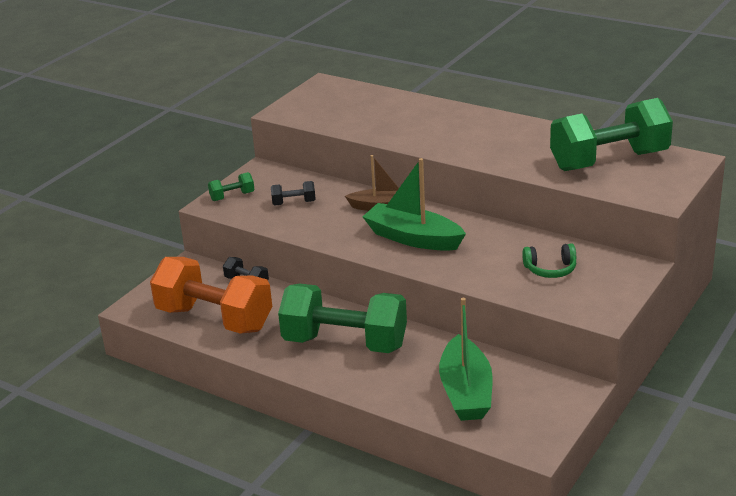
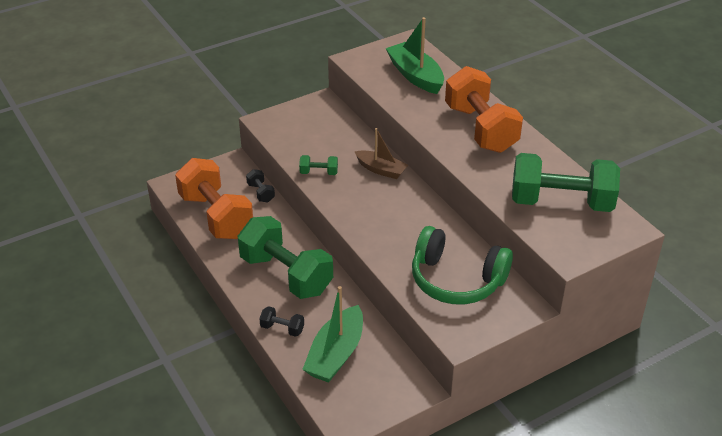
camera: 25 degrees right, 10 degrees up
green dumbbell [208,172,255,201] -> green dumbbell moved to [299,155,338,175]
black dumbbell [271,181,316,205] -> black dumbbell moved to [259,306,304,337]
green boat [362,158,466,251] -> green boat moved to [385,17,444,94]
green headphones [522,243,576,278] -> green headphones [412,226,513,304], size x2.09
none -> orange dumbbell [445,66,523,153]

